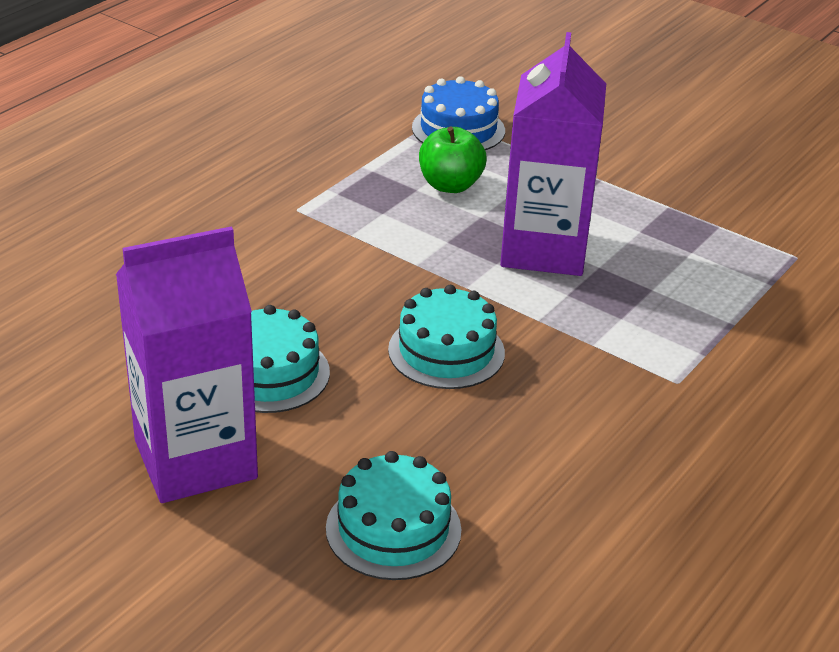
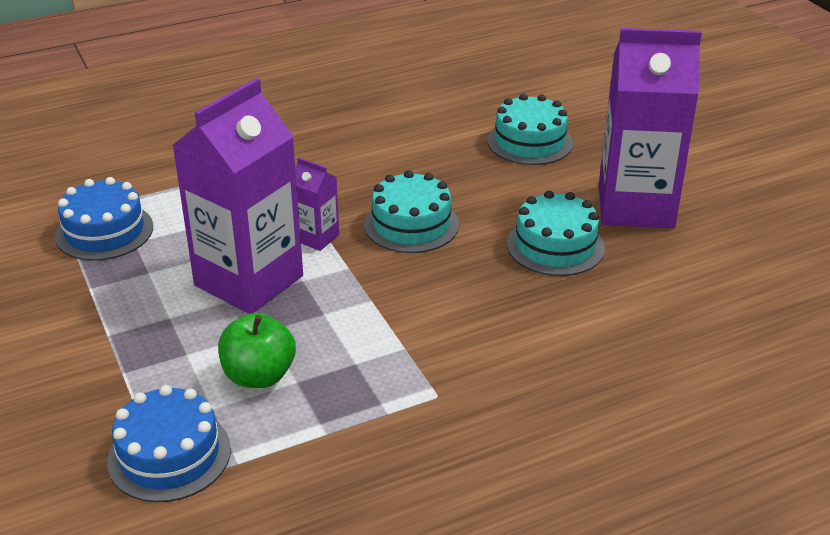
camera: 150 degrees left, 0 degrees up
none -> blue cake [55,177,153,261]
none -> purple carton [295,157,339,251]

